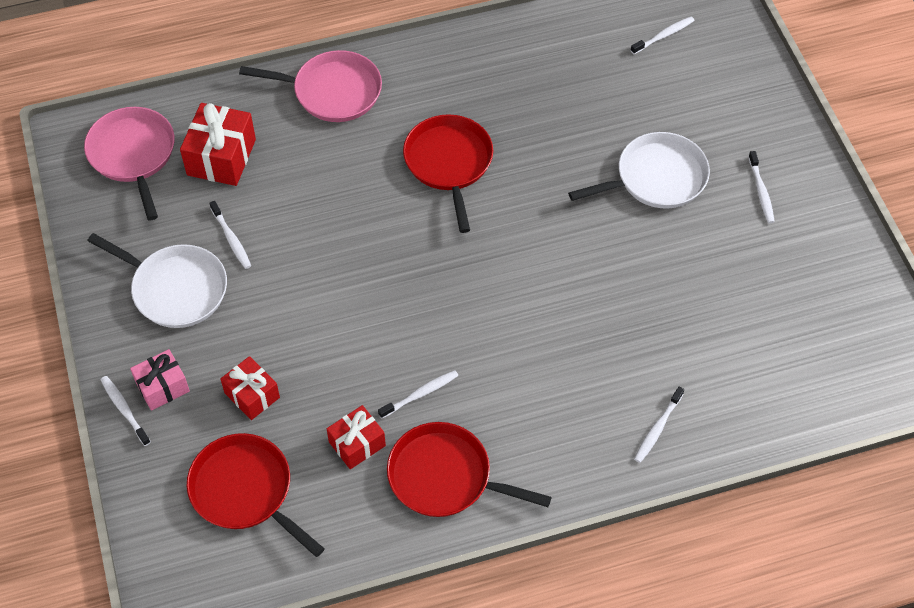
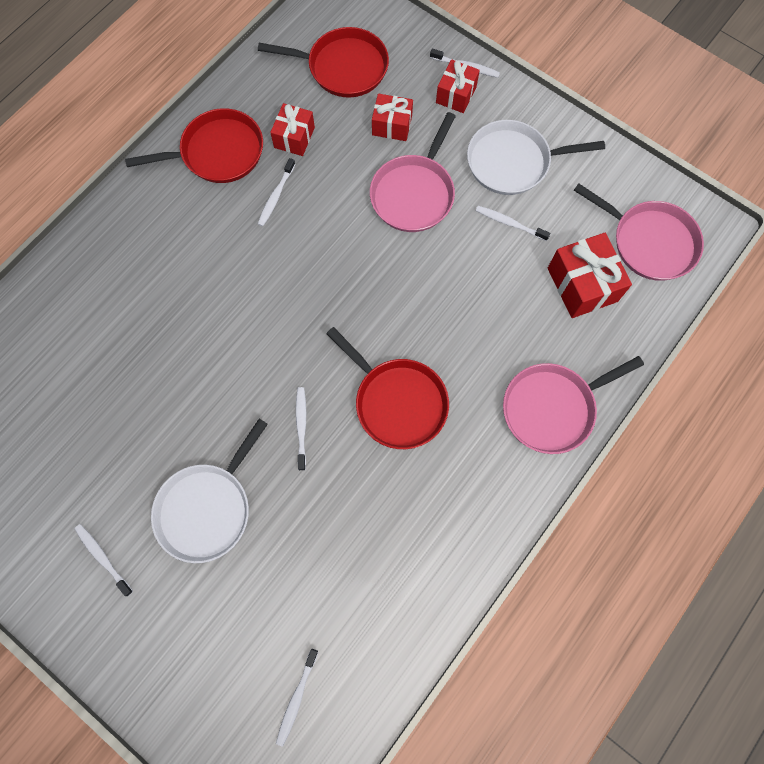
camera: 145 degrees right, 15 degrees up
pink gift [130,349,190,411] -> red gift [436,59,480,113]
white toothbrush [634,387,684,463] -> white toothbrush moved to [296,387,306,470]
none -> pink pan [370,112,456,232]

